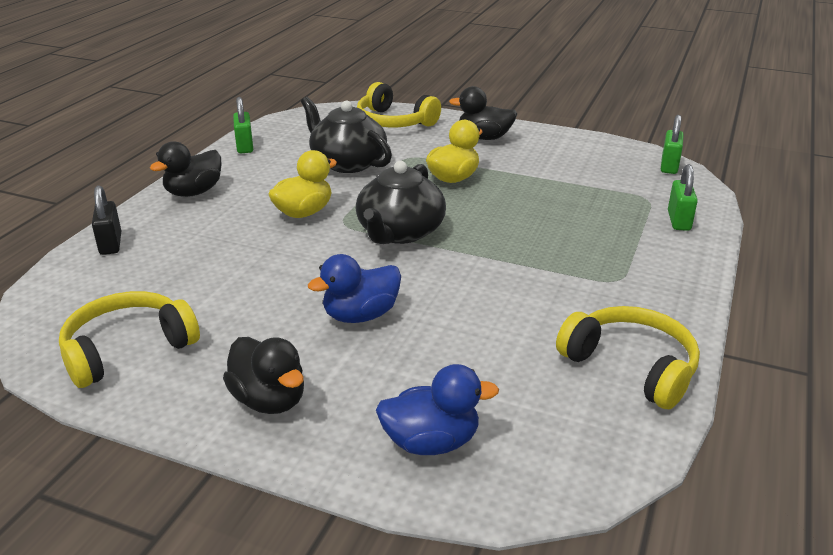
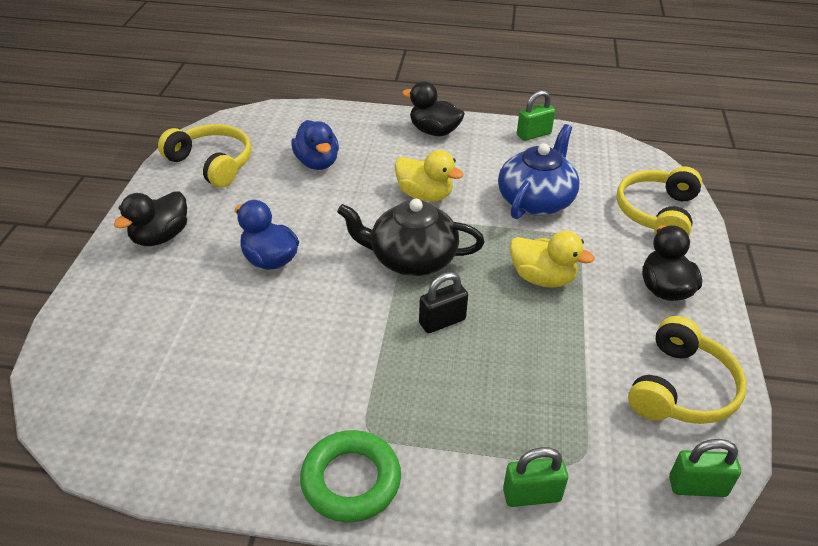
camera: 75 degrees right, 10 degrees up
black padlock [92,185,121,255] -> black padlock moved to [419,272,468,333]
black teapot [301,97,392,173] -> blue teapot [498,124,579,219]
blue duck [376,364,499,455] -> blue duck moved to [291,120,339,170]
yellow headphones [556,306,700,409] -> yellow headphones moved to [628,316,747,424]
none -> green ring [300,430,401,522]

